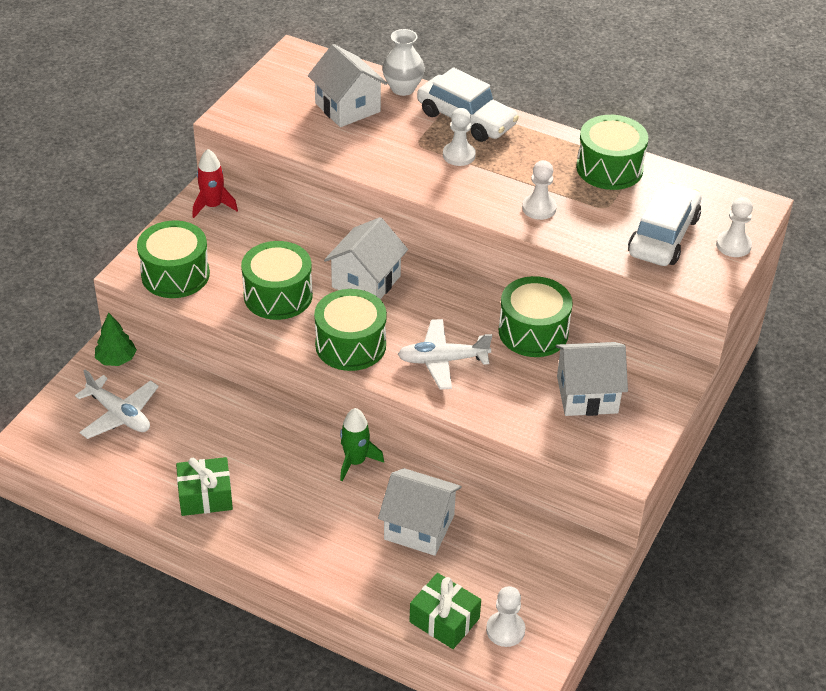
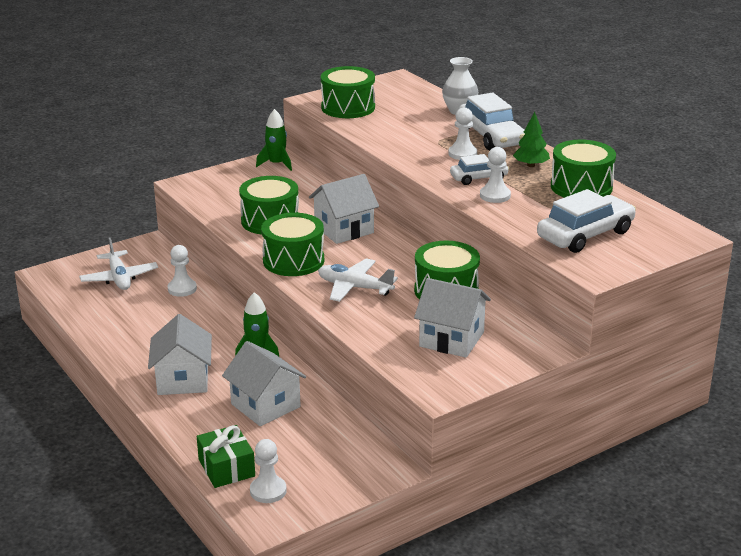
camera: 30 degrees right, 15 degrees down
green tree [95,313,137,366] -> green tree moved to [513,112,550,167]
green drum [137,221,210,298] -> green drum moved to [321,66,375,118]
green gift [176,457,233,516] -> none
red rocket [192,149,238,218] -> green rocket [256,109,292,171]
white house [308,44,388,127] -> white house moved to [148,314,212,395]
white pawn [716,197,753,257] -> white pawn moved to [168,245,197,297]
none -> white car [450,154,509,185]

